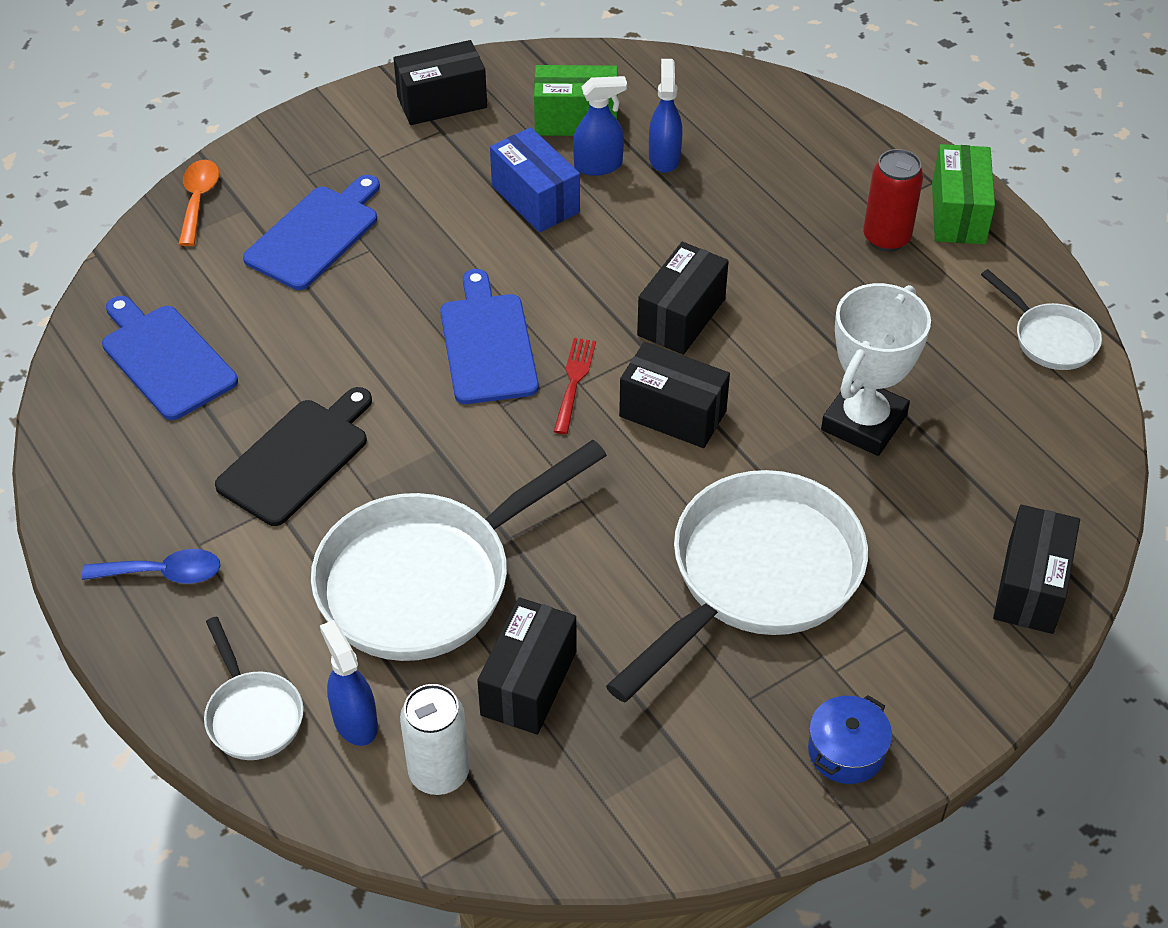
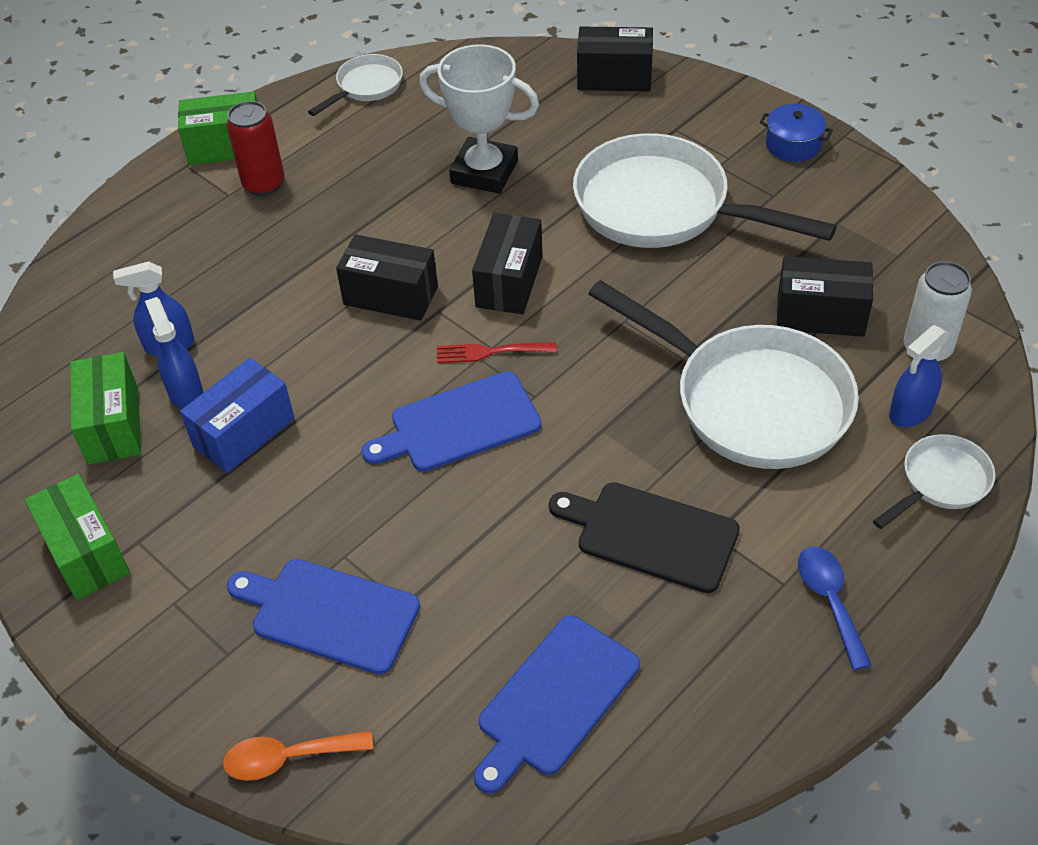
camera: 100 degrees left, 0 degrees up
black box [393,40,487,125] -> green box [24,474,130,600]

